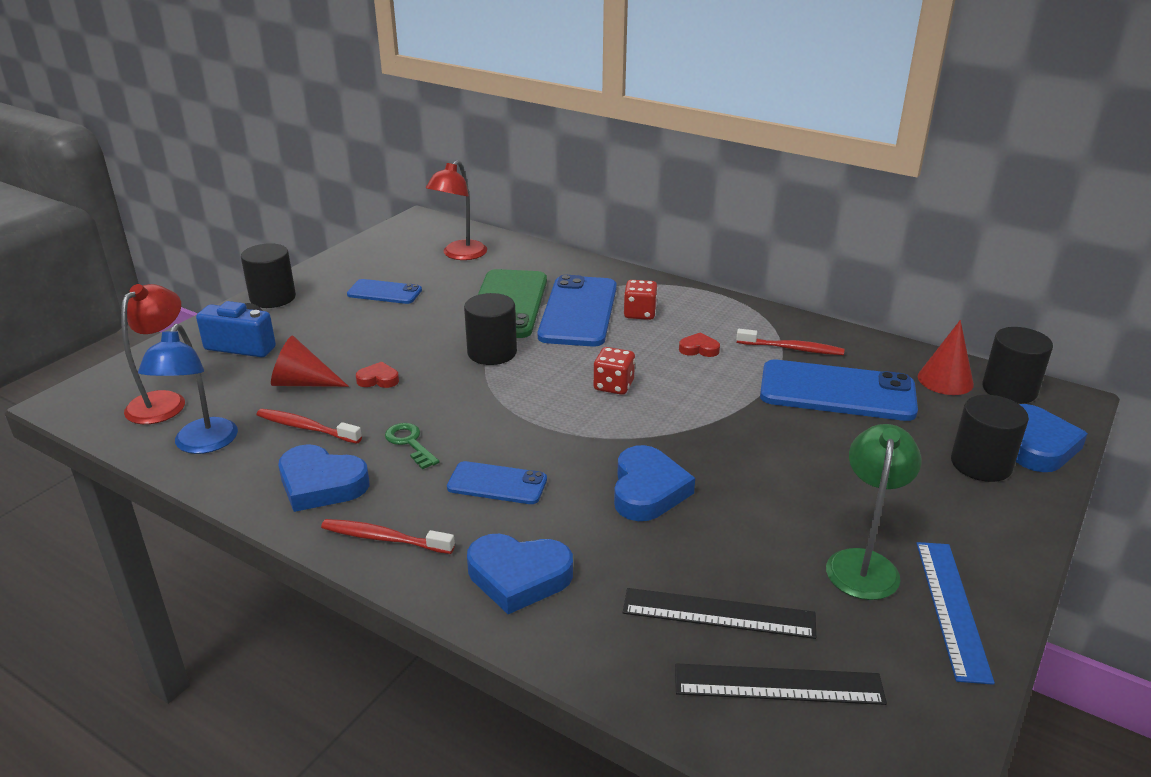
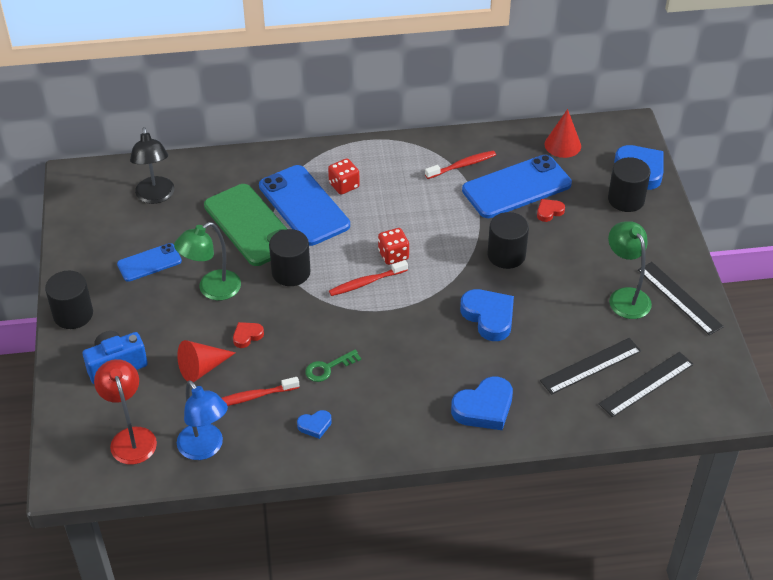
camera: 40 degrees left, 15 degrees up
blue heart [278,444,369,512] -> blue heart [297,410,332,439], size x0.52
red toothbrush [321,519,455,554] -> red toothbrush moved to [329,260,408,296]
green key [385,423,439,469] -> green key turned 45 degrees counterclockwise [305,350,361,382]
red lamp [426,160,487,260] -> black lamp [130,127,174,204]
blue phone [447,461,547,504] -> none
red heart [679,332,720,357] -> red heart moved to [537,199,565,222]
blue ruler [916,542,995,685] -> black ruler [638,262,724,335]
black cylinder [982,327,1053,404] -> black cylinder moved to [488,212,529,269]
none -> green lamp [174,222,241,300]

